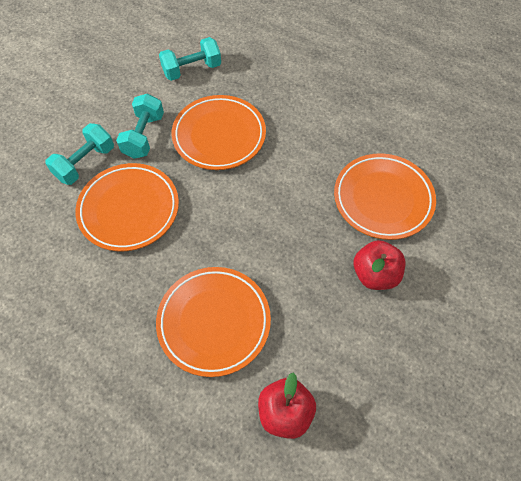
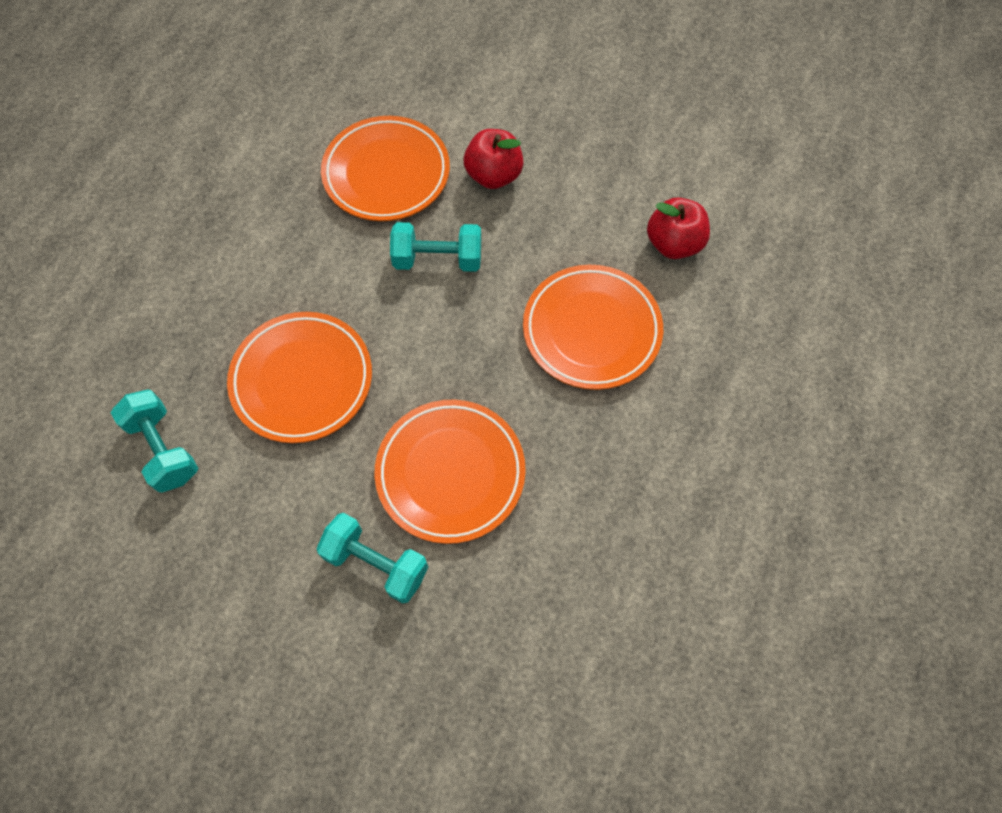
camera: 100 degrees left, 5 degrees up
turquoise dumbbell [116,93,164,159] -> turquoise dumbbell moved to [390,222,481,272]

